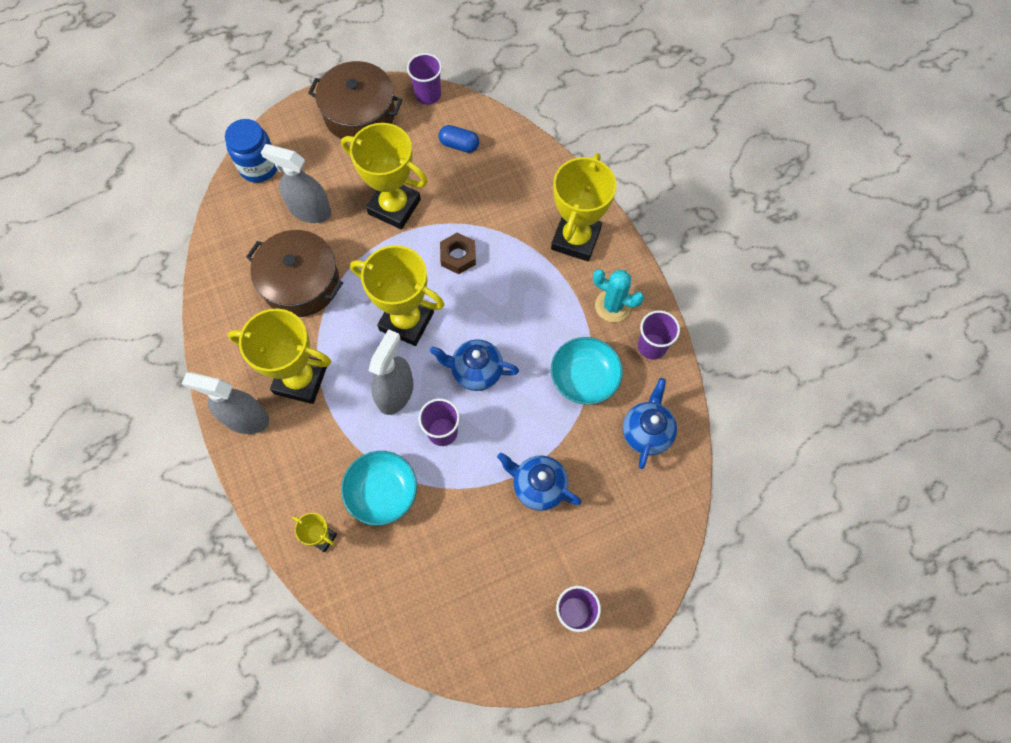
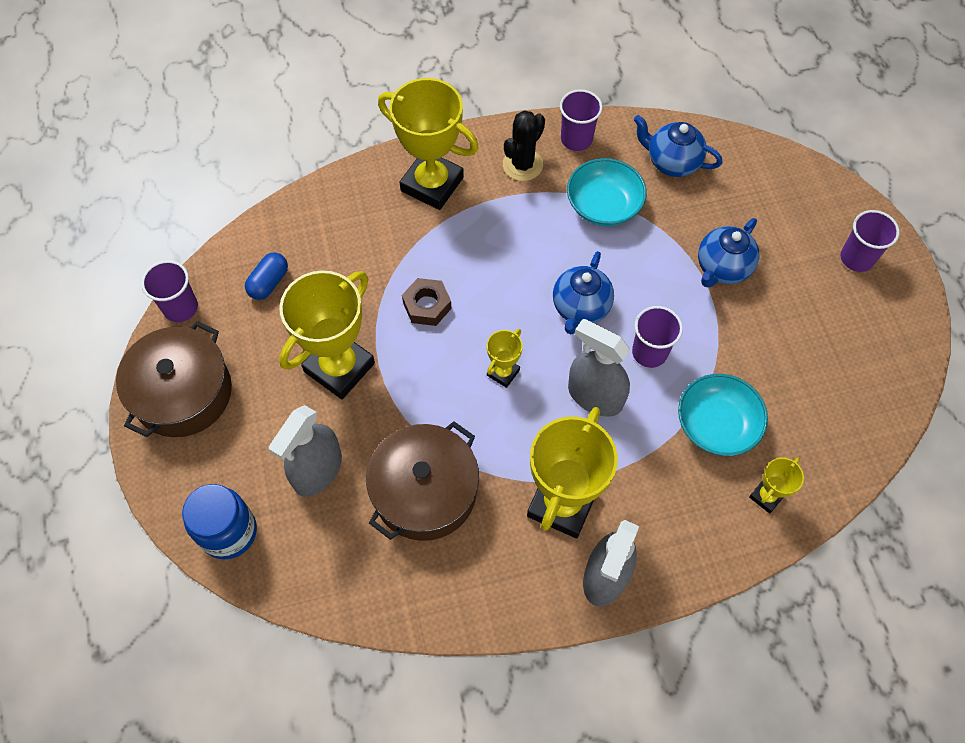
camera: 80 degrees left, 5 degrees down
yellow trophy [350,245,444,346] -> yellow trophy [487,329,523,388], size x0.47
turquoise cactus [593,269,644,322] -> black cactus [503,110,545,181]

